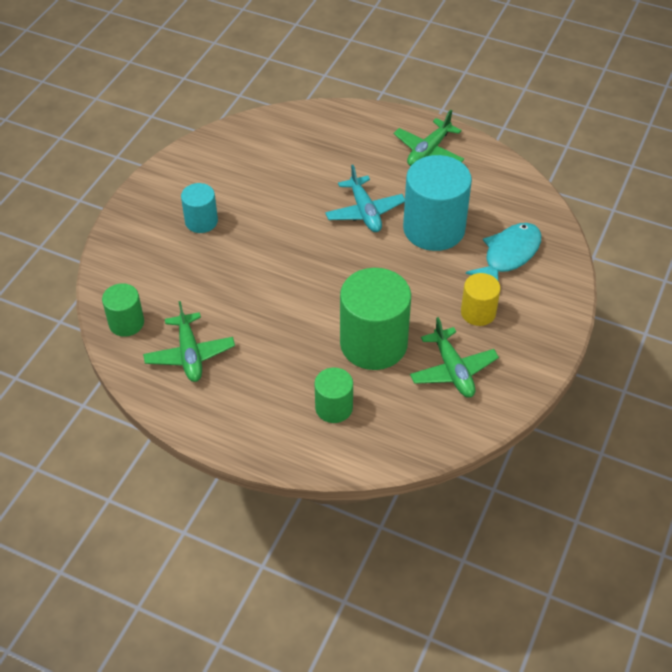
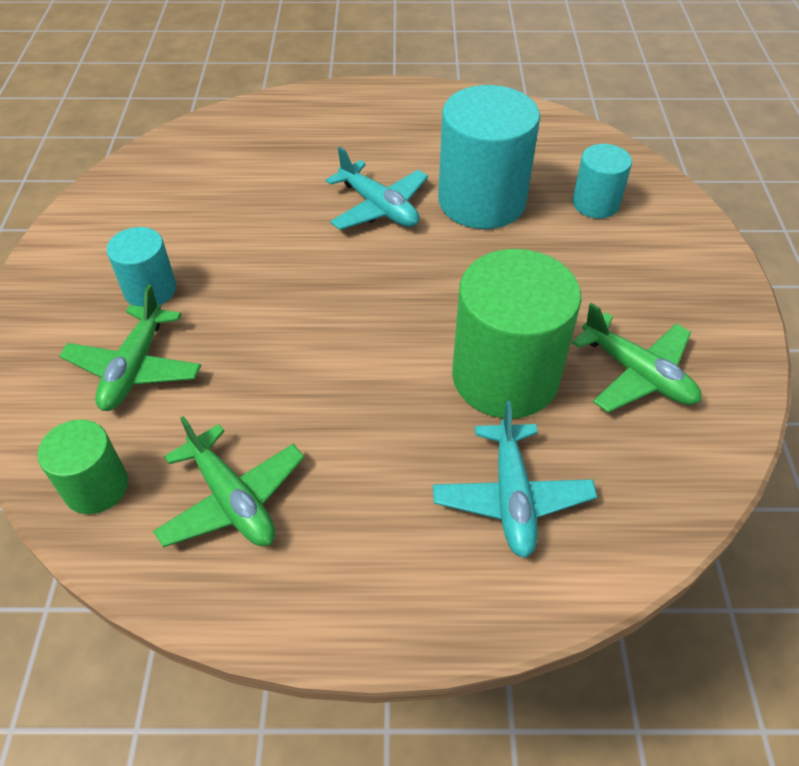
camera: 25 degrees left, 0 degrees up
green cylinder [315,367,353,423] -> turquoise plane [433,401,597,558]
green plane [394,110,464,166] -> green plane moved to [59,284,201,411]
yellow cylinder [461,273,501,326] -> none
turquoise fish [466,223,542,280] -> turquoise cylinder [572,144,632,218]

